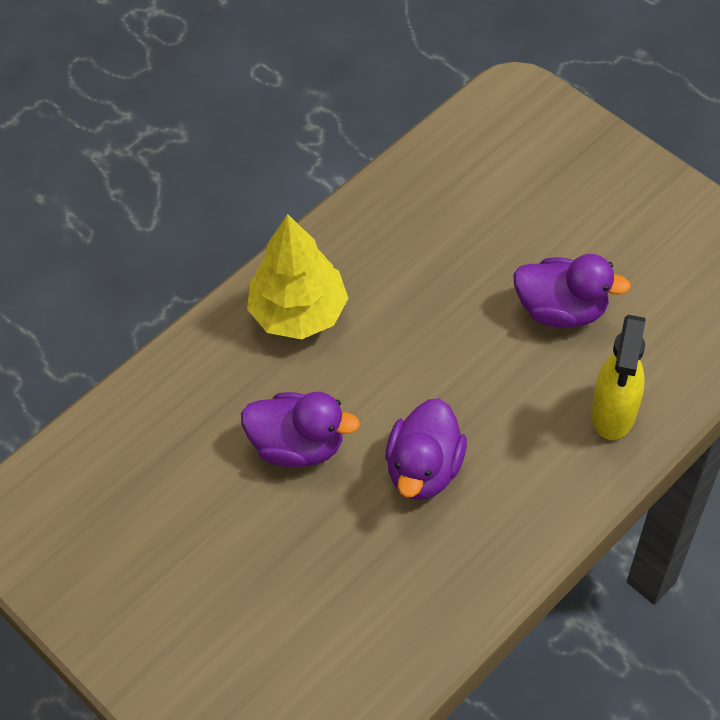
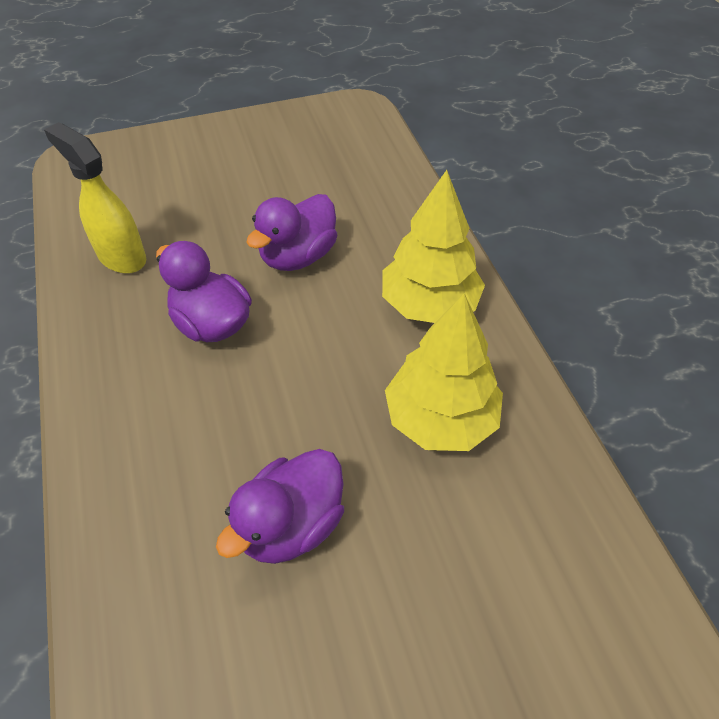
camera: 115 degrees right, 5 degrees down
yellow spray bottle [591,315,646,440] -> yellow spray bottle moved to [44,122,146,274]
none -> yellow tree [385,293,503,451]

